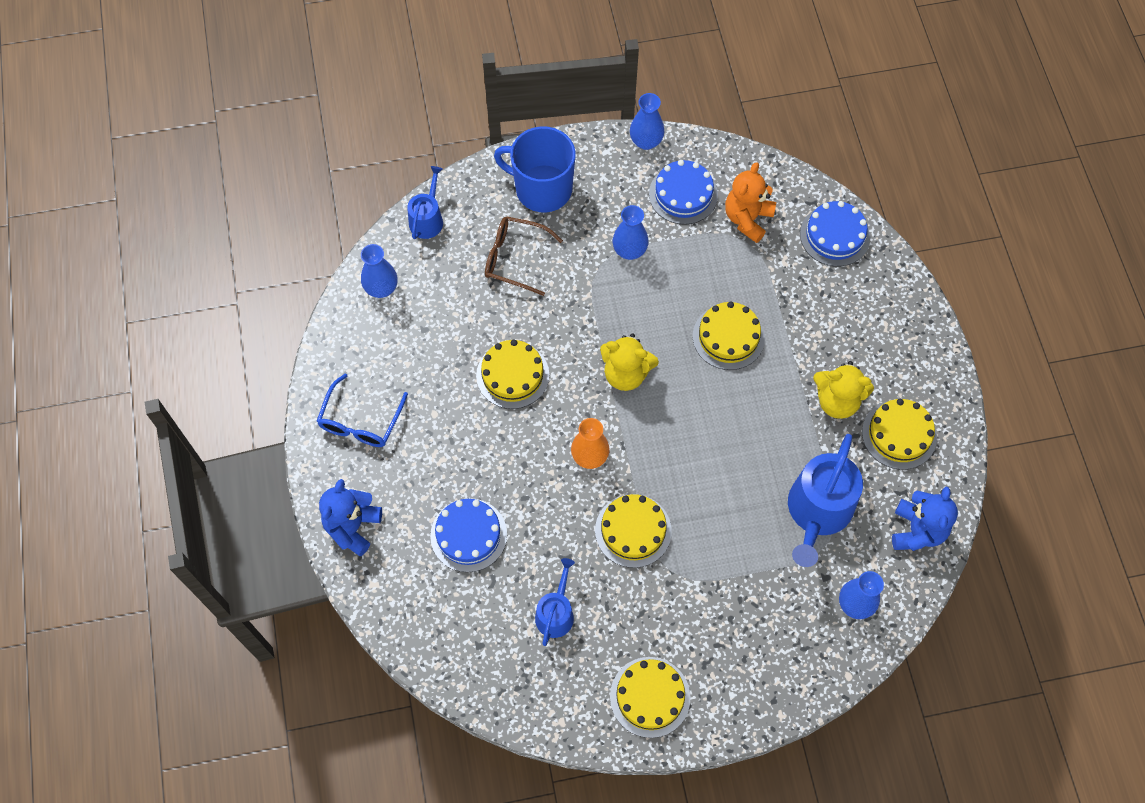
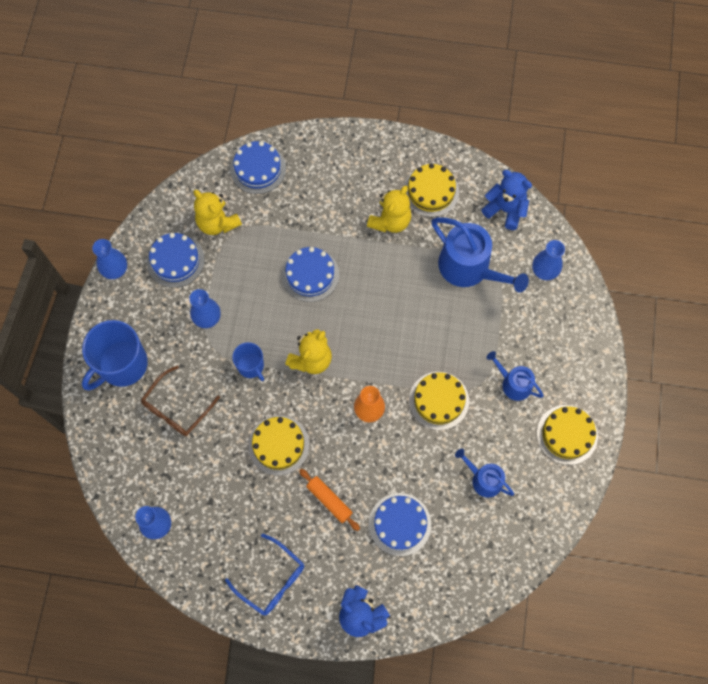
camera: 70 degrees left, 5 degrees up
blue watering can [407,166,443,239] -> blue watering can moved to [487,351,544,401]
yellow cake [693,302,765,370] -> blue cake [282,247,339,302]
orange teddy bear [725,162,776,243] -> yellow teddy bear [194,190,242,235]
none -> blue mug [232,342,264,381]
none -> orange rolling pin [299,469,360,531]

